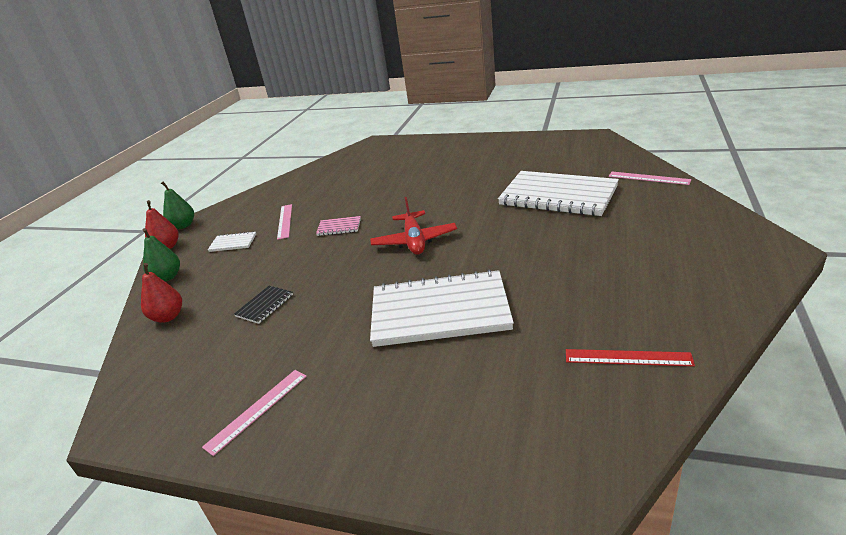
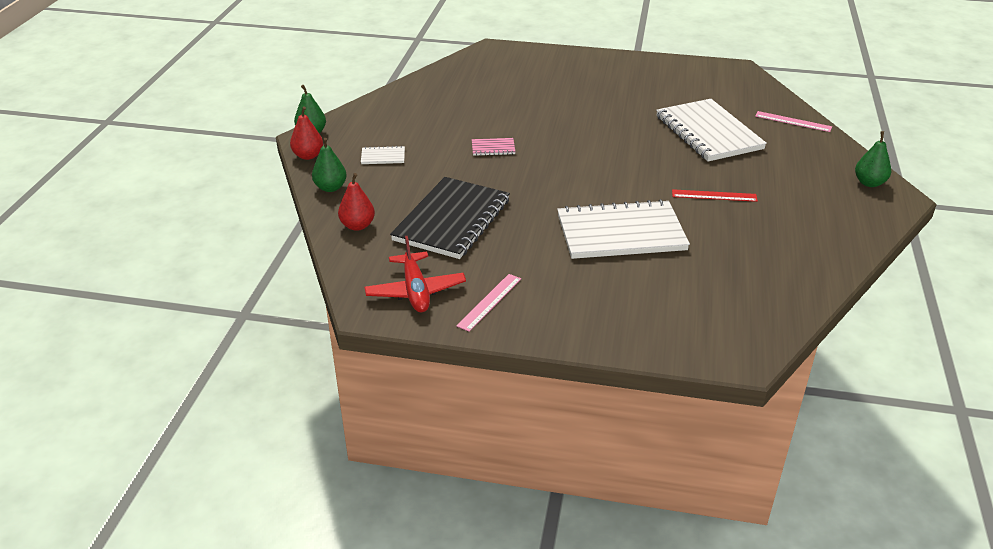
camera: 10 degrees left, 5 degrees up
black notebook [234,286,293,324] -> black notebook [390,177,510,259], size x2.43
pink ruler [277,204,292,240] -> none
red plane [370,197,457,255] -> red plane moved to [364,236,466,312]
white notebook [498,171,619,216] -> white notebook turned 45 degrees clockwise [656,99,767,161]
red ruler [566,349,695,366] -> red ruler moved to [672,189,758,202]
none -> green pear [855,131,891,187]

